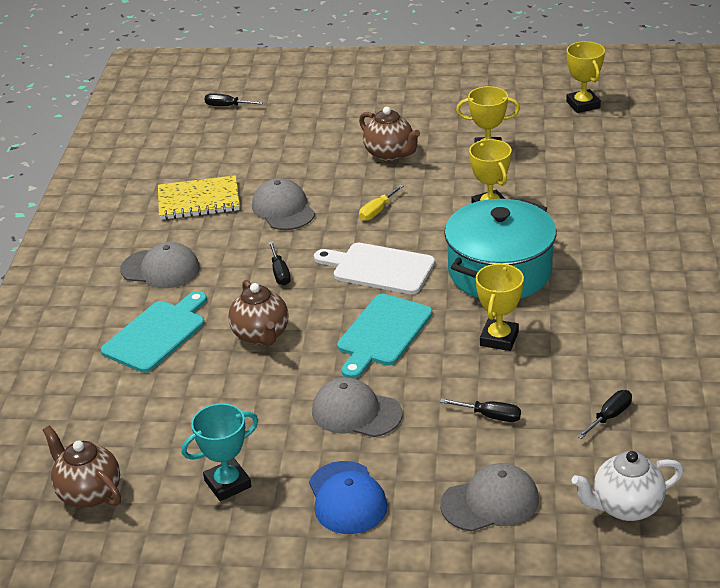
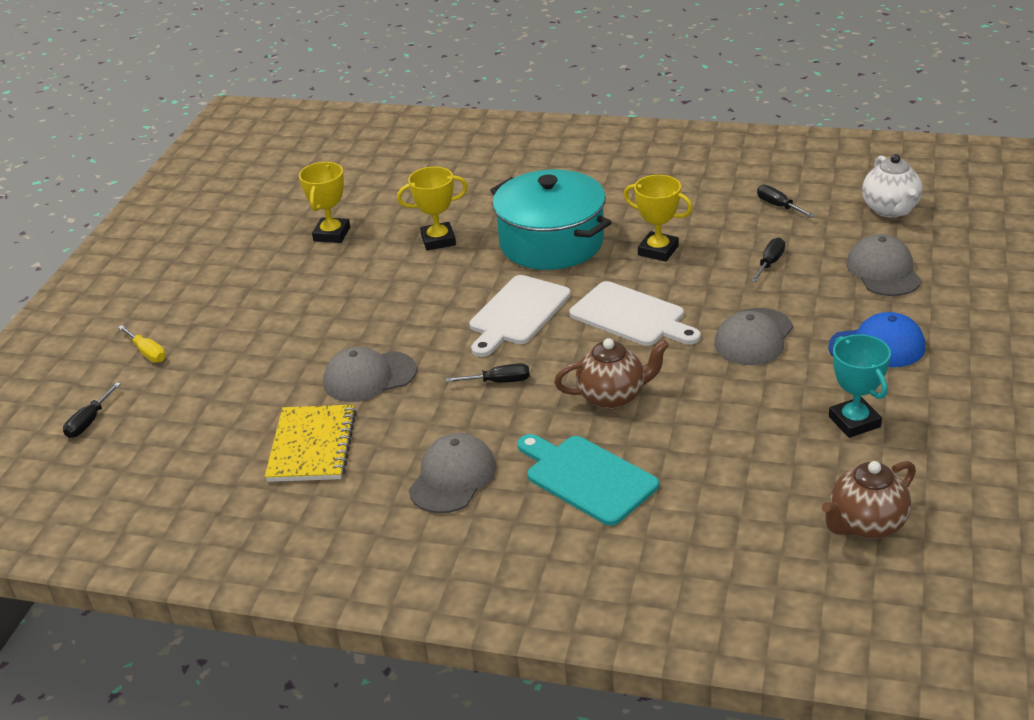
camera: 80 degrees left, 0 degrees up
turquoise cutting board [337,294,433,379] -> white cutting board [570,281,701,346]
brown teapot [359,107,420,162] -> none
yellow screwdriver [359,184,404,221] -> yellow screwdriver moved to [118,325,166,362]
yellow trophy [566,41,605,113] -> none

